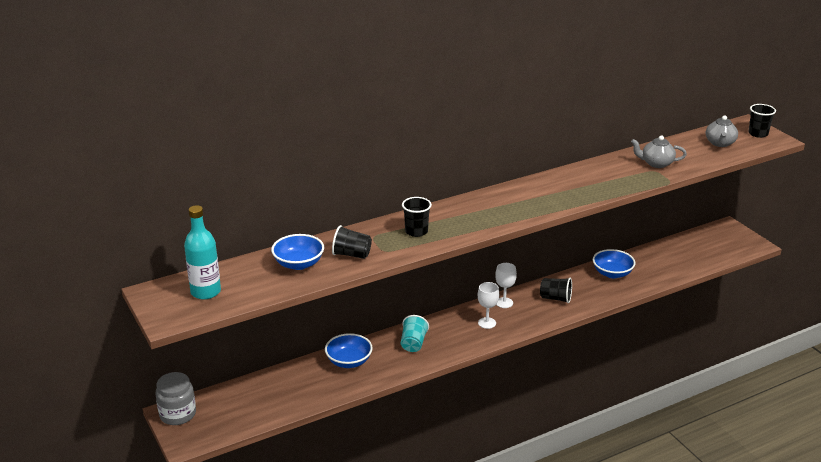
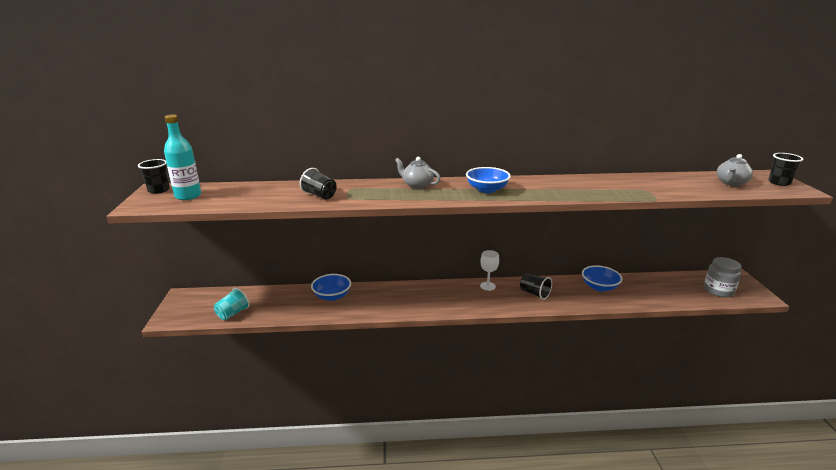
camera: 25 degrees right, 5 degrees down
grey jar [155,372,196,425] -> grey jar moved to [704,257,742,297]
blue bowl [271,234,324,270] -> blue bowl moved to [466,167,511,193]
turquoise cup [401,315,429,352] -> turquoise cup moved to [214,288,250,320]
black cup [402,197,432,237] -> black cup moved to [138,159,170,194]
white goblet [478,282,499,329] -> none
grey teapot [631,135,687,168] -> grey teapot moved to [395,157,440,189]

